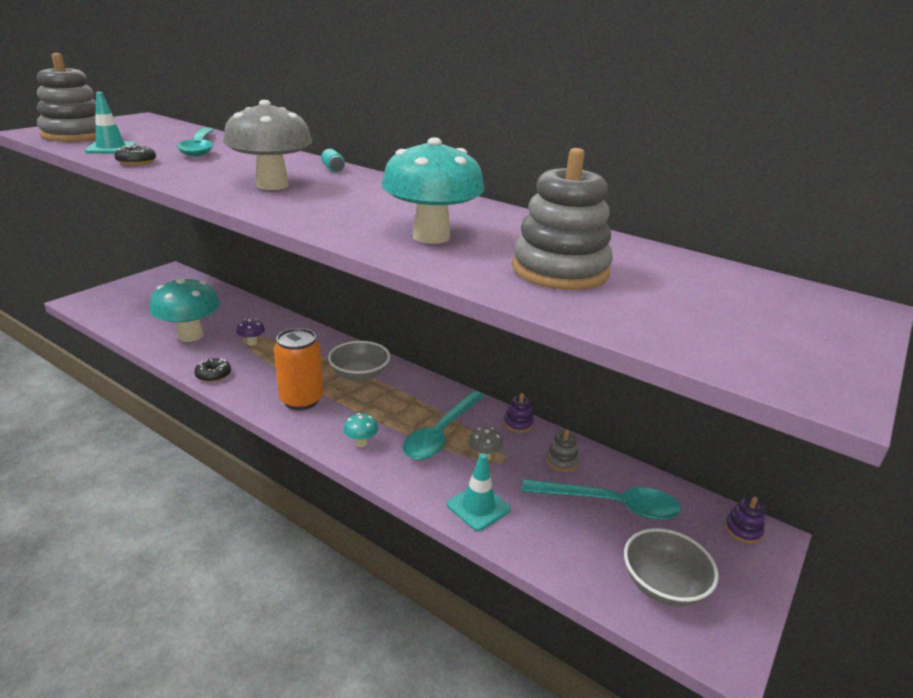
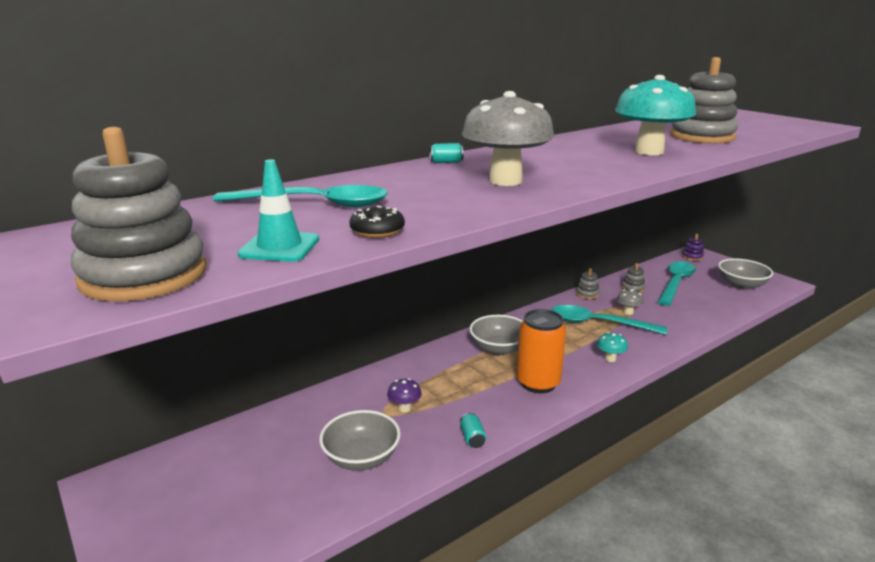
camera: 70 degrees left, 5 degrees down
turquoise mushroom [150,277,220,342] -> grey bowl [319,410,401,471]
black donut [194,358,231,382] -> turquoise can [460,413,486,448]
turquoise spoon [402,391,484,460] -> turquoise spoon turned 150 degrees clockwise [551,305,667,335]
turquoise traffic cone [447,453,511,531] -> none
purple stacking toy [504,393,534,433] -> grey stacking toy [576,268,600,299]

